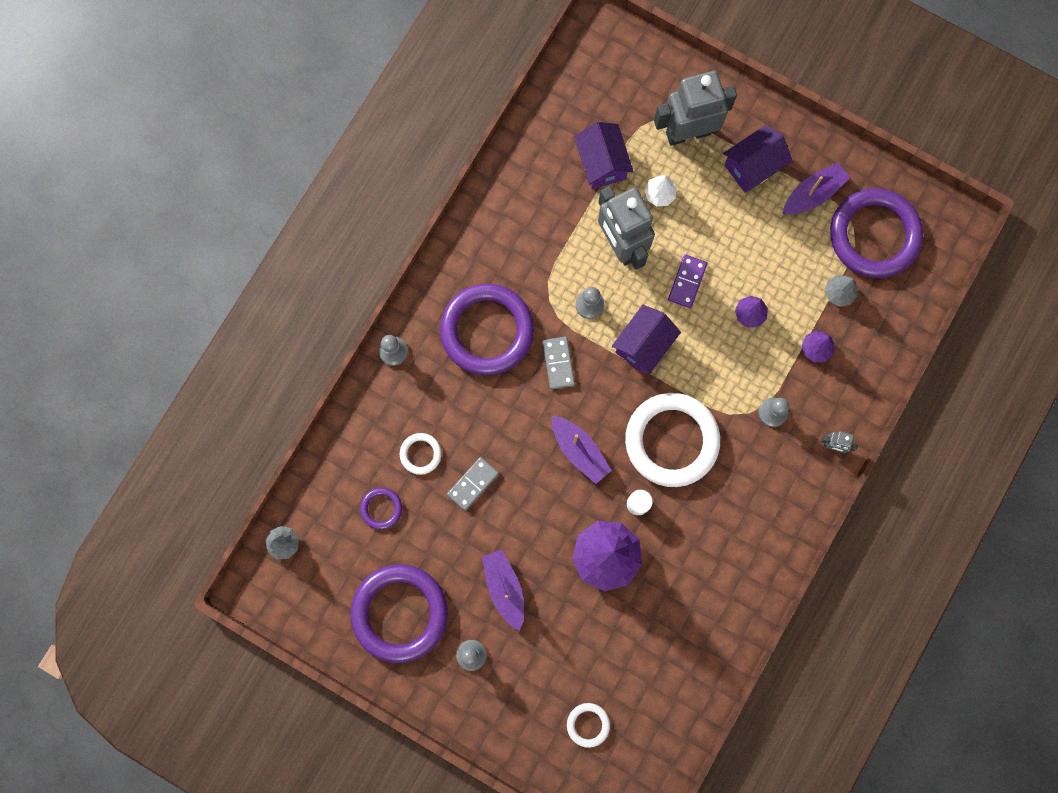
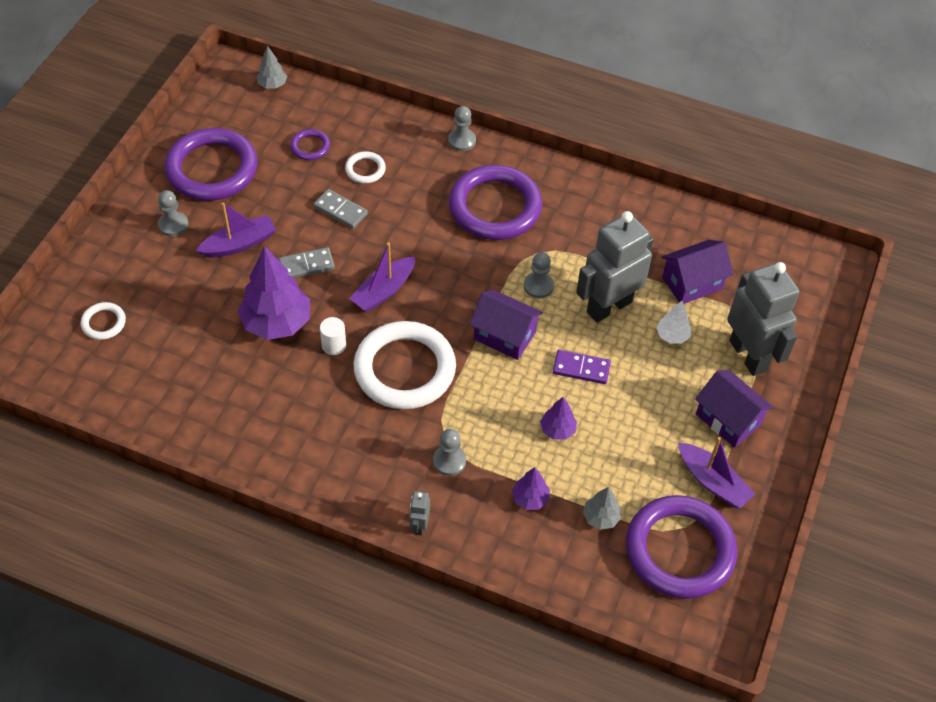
camera: 80 degrees right, 25 degrees down
grey domino [543,337,575,389] -> grey domino moved to [278,247,335,278]

